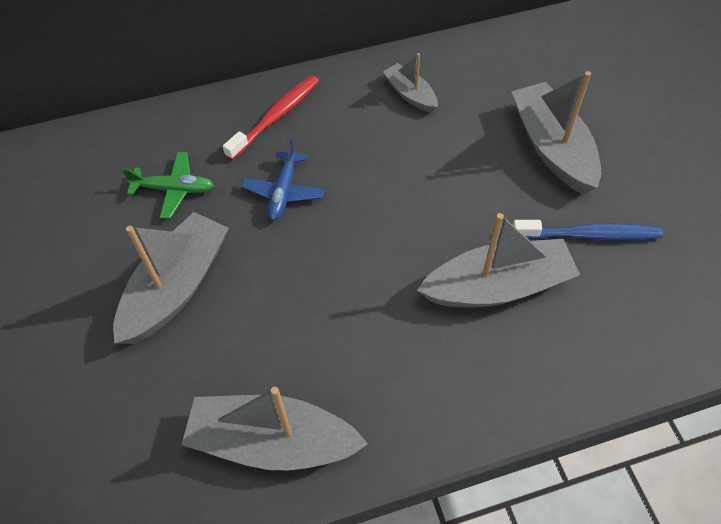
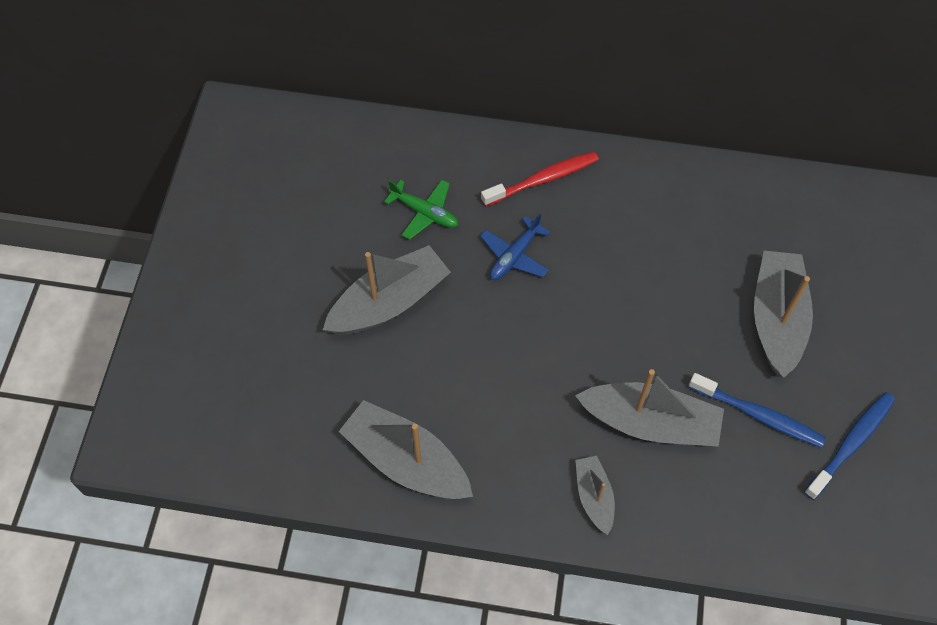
camera: 25 degrees right, 5 degrees up
grey boat [383,53,438,113] -> grey boat moved to [575,456,615,535]
none -> blue toothbrush [804,392,895,500]

